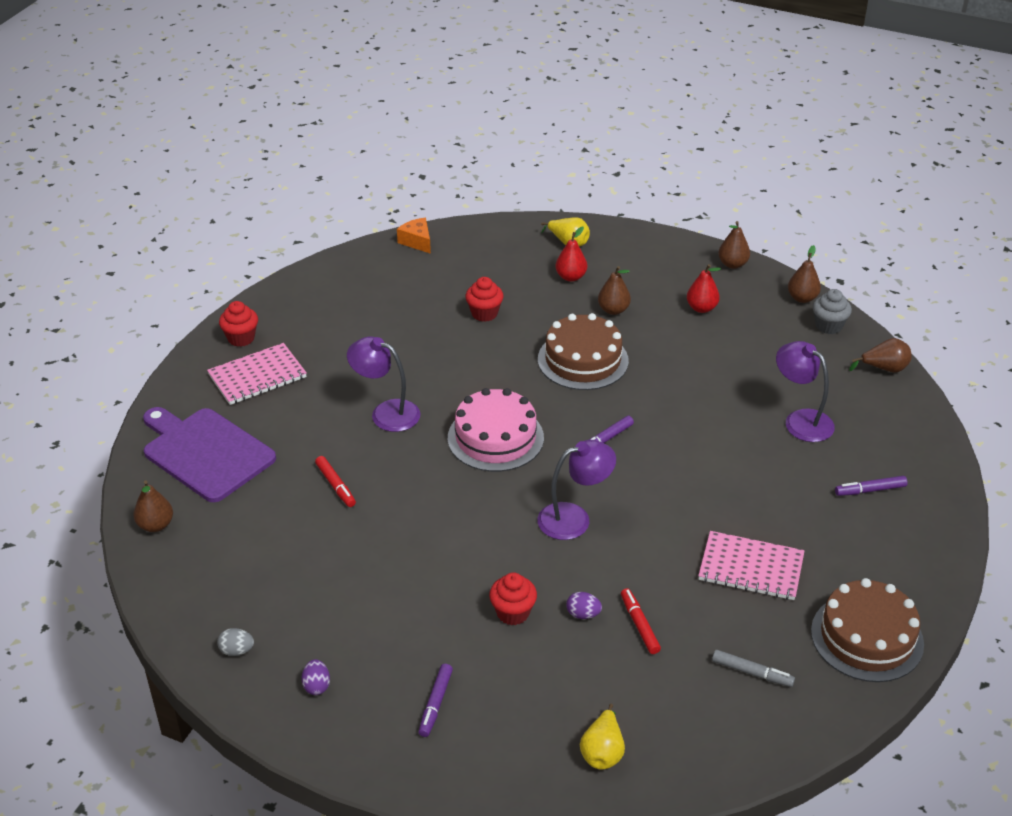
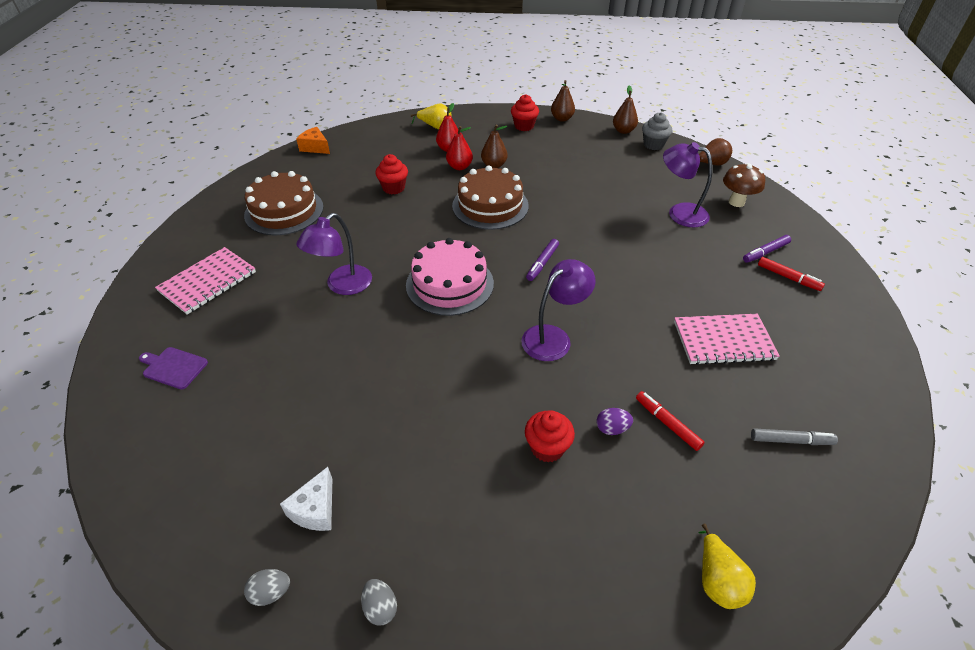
camera: 20 degrees left, 5 degrees up
brown pear [133,480,173,532] -> none
purple cutting board [143,407,276,502] -> purple cutting board [139,347,208,389], size x0.45
red cupcake [219,301,258,347] -> red cupcake moved to [511,94,539,131]
purple egg [302,659,330,695] -> grey egg [361,579,397,626]
red marker [315,456,356,507] -> red marker moved to [758,257,825,291]
purple lamp [347,337,421,432] -> purple lamp turned 60 degrees counterclockwise [296,213,372,295]
purple marker [418,664,453,737] -> none
red pear [687,264,721,313] -> red pear moved to [446,126,473,170]
brown cake [811,578,924,682] -> brown cake moved to [244,171,324,236]
none -> white cheese [280,467,332,531]
none -> brown mushroom [723,163,765,207]

